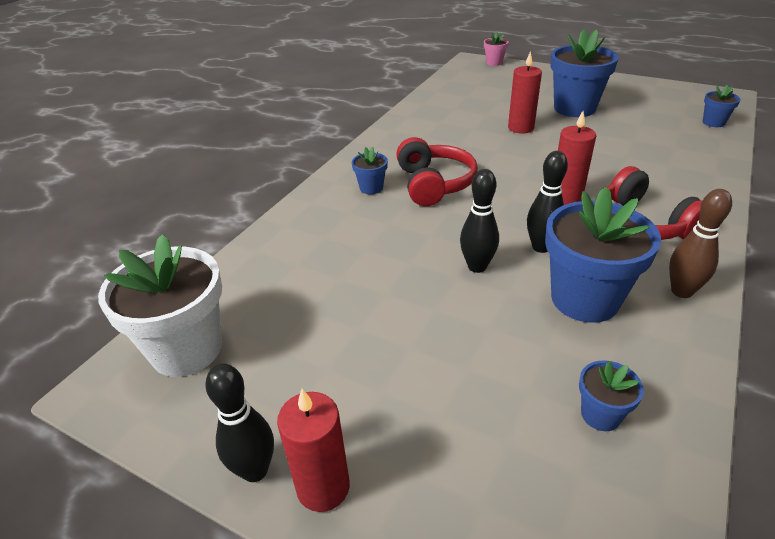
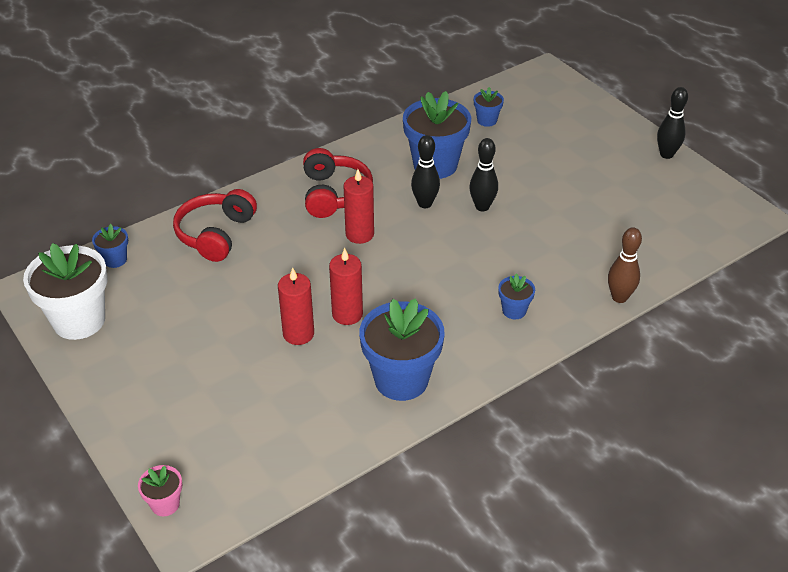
camera: 155 degrees left, 5 degrees up
white flower pot [98,234,222,377] -> white flower pot moved to [23,243,108,340]
red candle [277,389,350,512] -> red candle moved to [329,248,363,325]
red headphones [396,137,478,206] -> red headphones moved to [173,189,257,262]
blue flower pot [551,29,619,117] -> blue flower pot moved to [359,298,445,401]
brown bowling pin [669,189,732,298] -> brown bowling pin moved to [608,227,642,303]

